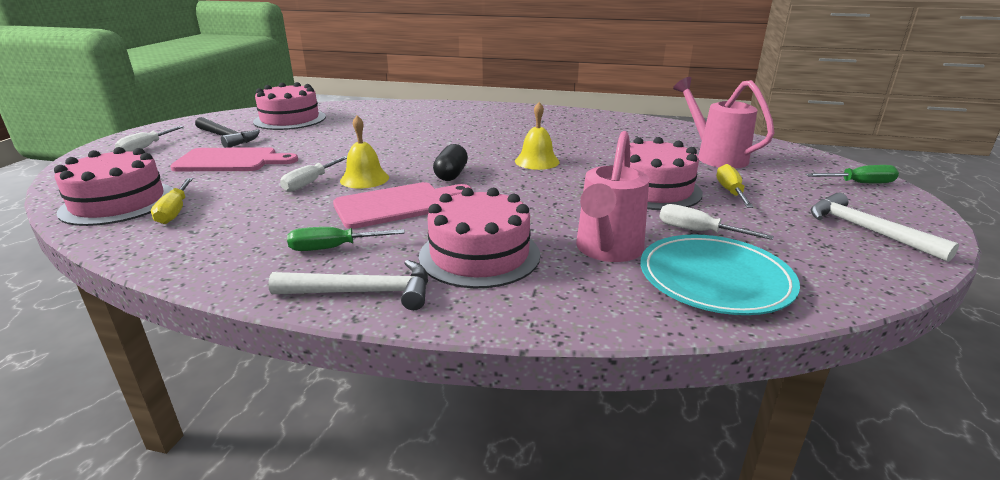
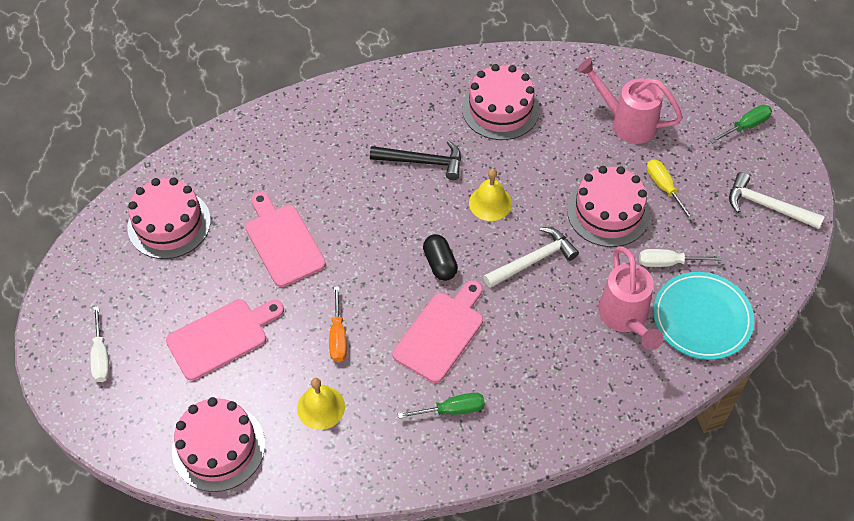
camera: 30 degrees left, 30 degrees up
yellow screwdriver [151,178,193,224] -> none
black hammer [195,117,260,148] -> black hammer moved to [370,140,461,180]
white hammer [268,260,428,310] -> white hammer moved to [483,227,579,288]
white screwdriver [280,156,347,192] -> orange screwdriver [329,286,347,362]
green screwdriver [287,227,405,251] -> green screwdriver turned 150 degrees counterclockwise [398,392,485,419]
yellow bell [340,115,389,188] -> yellow bell moved to [297,378,345,430]
pink cake [419,188,540,288] -> pink cake moved to [462,64,540,140]
none -> pink cutting board [246,192,326,287]

